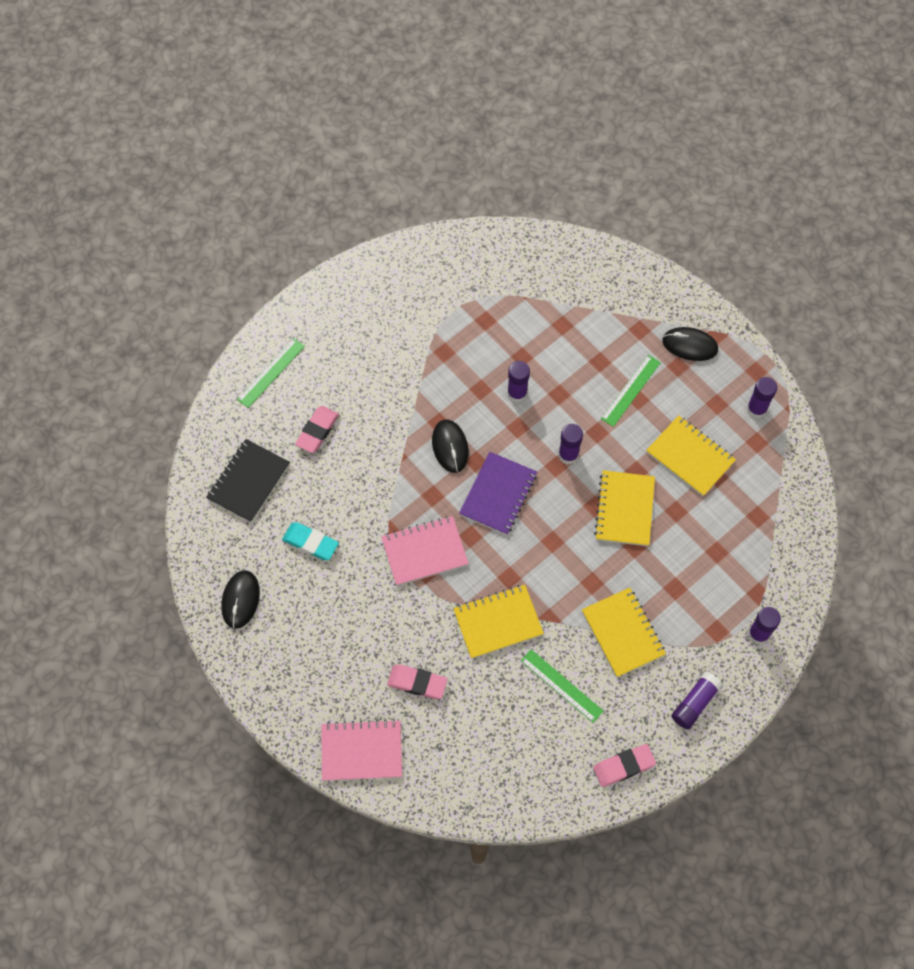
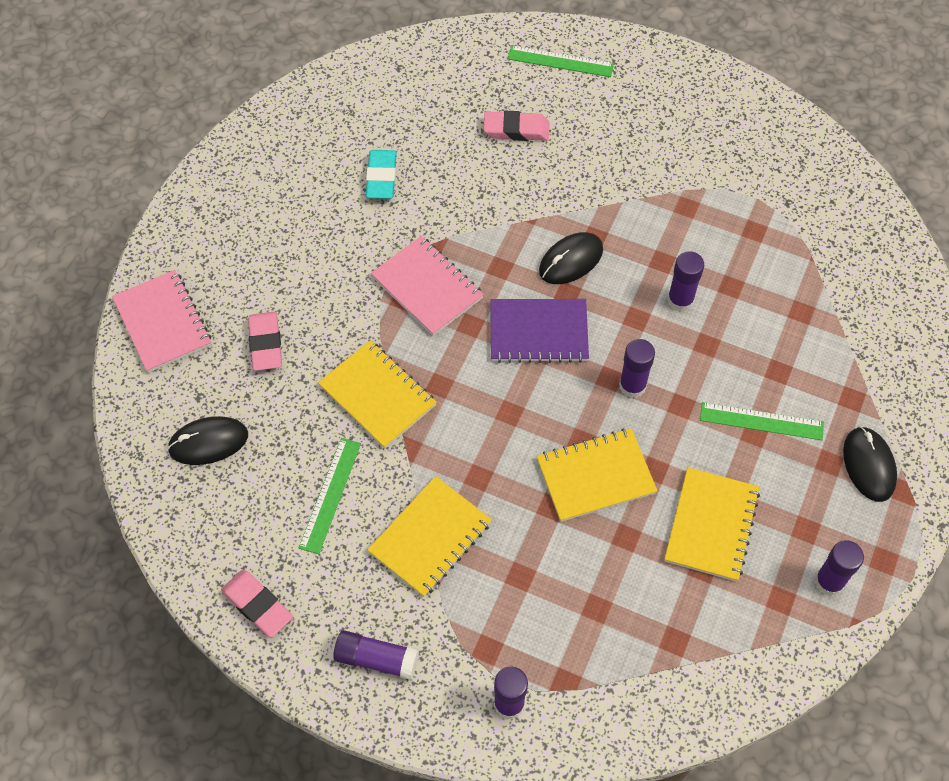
camera: 65 degrees right, 5 degrees down
black notebook [206,439,290,523] -> none
black mouse [221,570,260,629] -> black mouse moved to [167,416,248,465]

